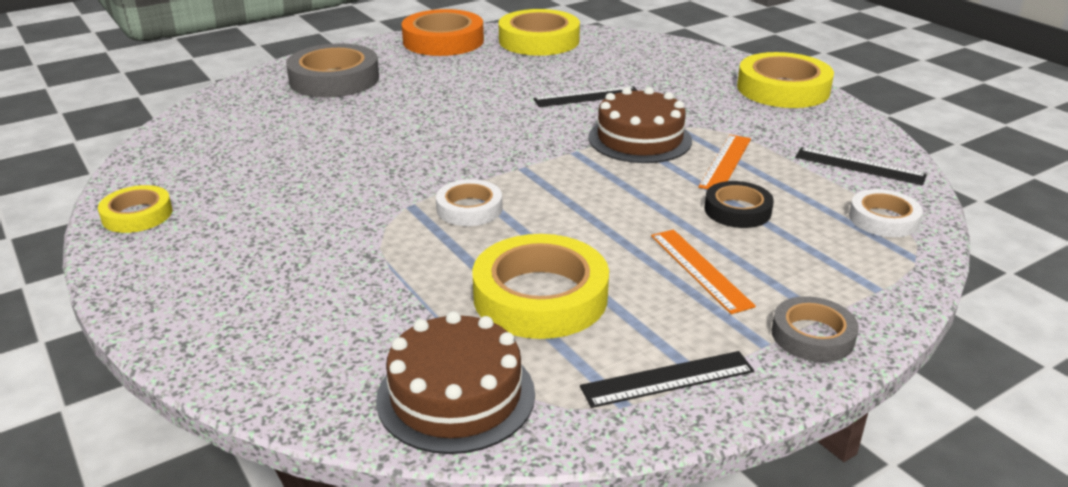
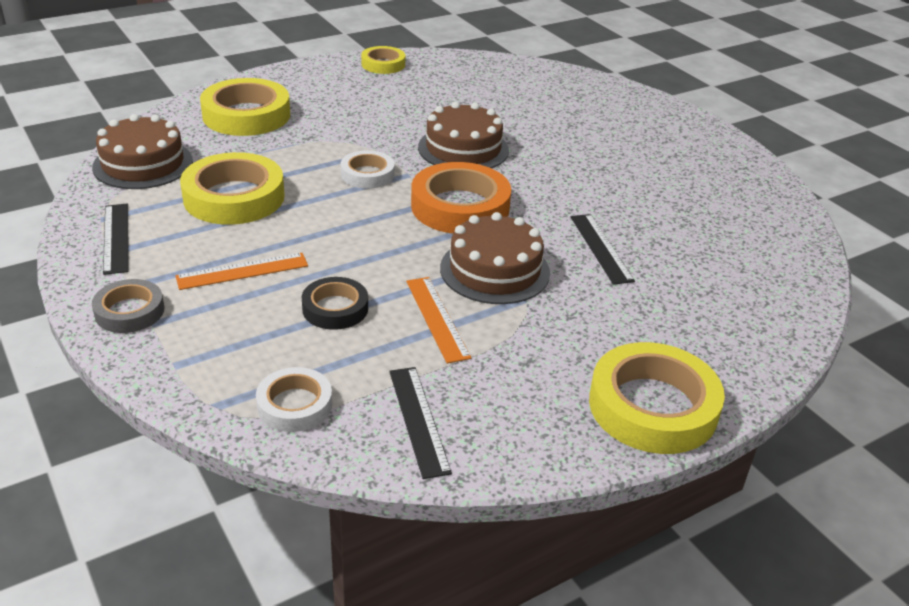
camera: 90 degrees right, 5 degrees up
grey tape [286,43,379,98] -> none
orange tape [402,9,484,56] -> orange tape moved to [411,162,511,234]
yellow tape [499,9,580,56] -> yellow tape moved to [200,78,290,136]
orange ruler [698,135,751,190] -> orange ruler turned 45 degrees clockwise [406,277,472,363]
black ruler [795,147,927,185] -> black ruler turned 45 degrees counterclockwise [389,367,452,479]
none -> brown cake [418,102,509,168]

